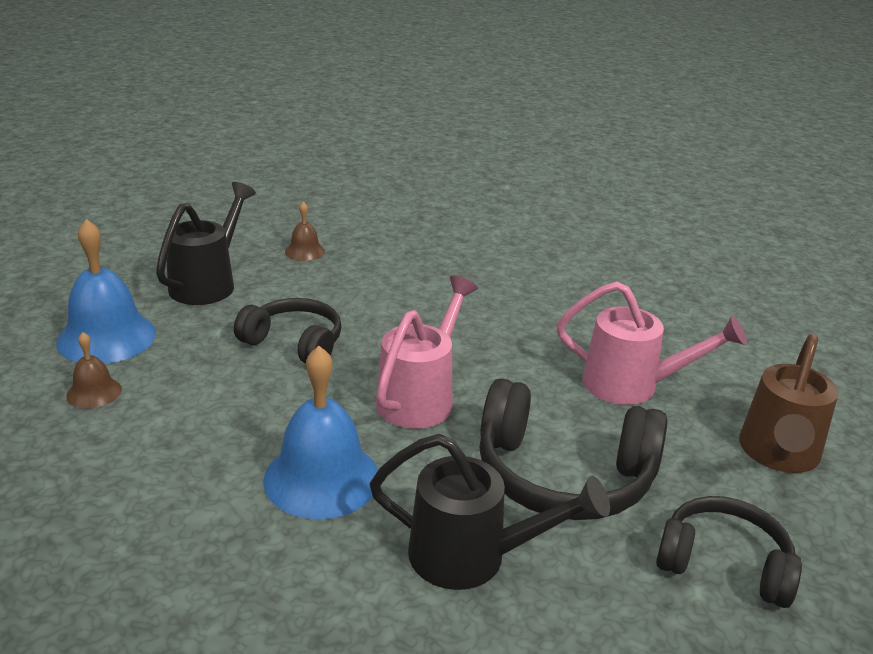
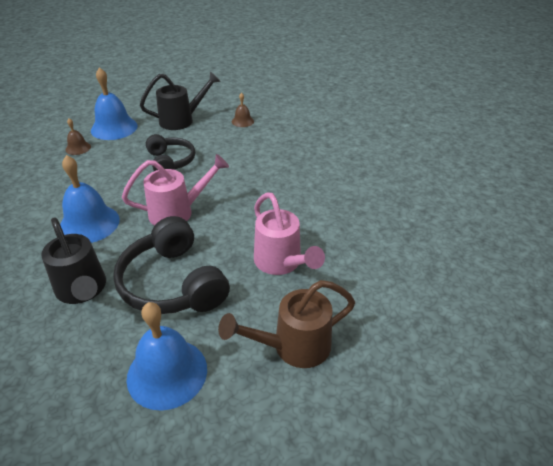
camera: 45 degrees right, 10 degrees up
black headphones [656,496,802,608] -> blue bell [127,302,207,411]

